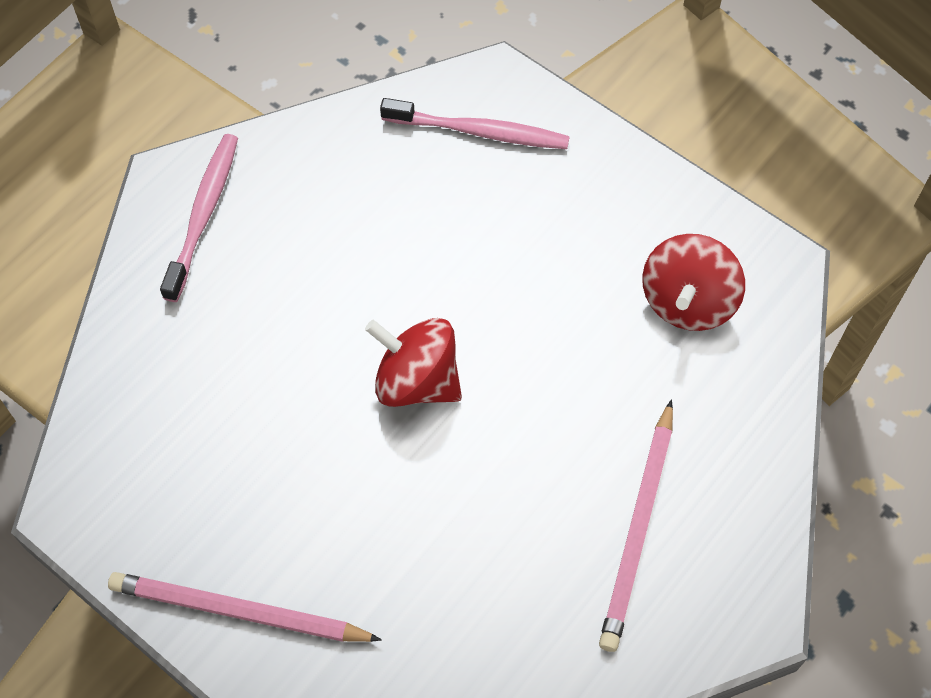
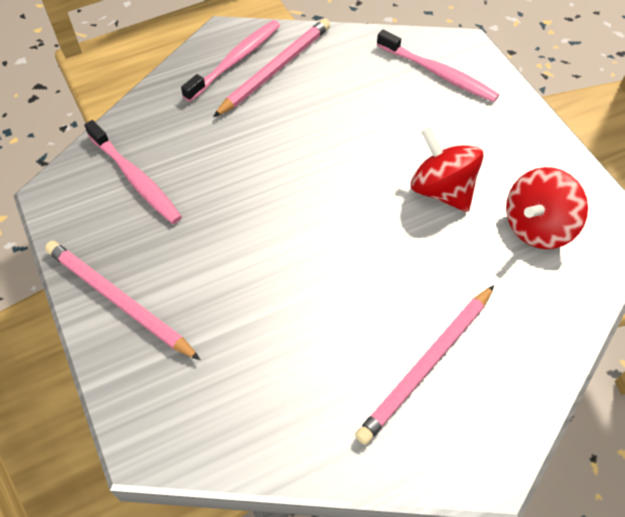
camera: 25 degrees right, 5 degrees down
red spinning top [365,318,462,407] -> red spinning top moved to [411,127,484,212]
none -> pink toothbrush [84,120,182,224]
none -> pink pencil [213,18,330,117]

